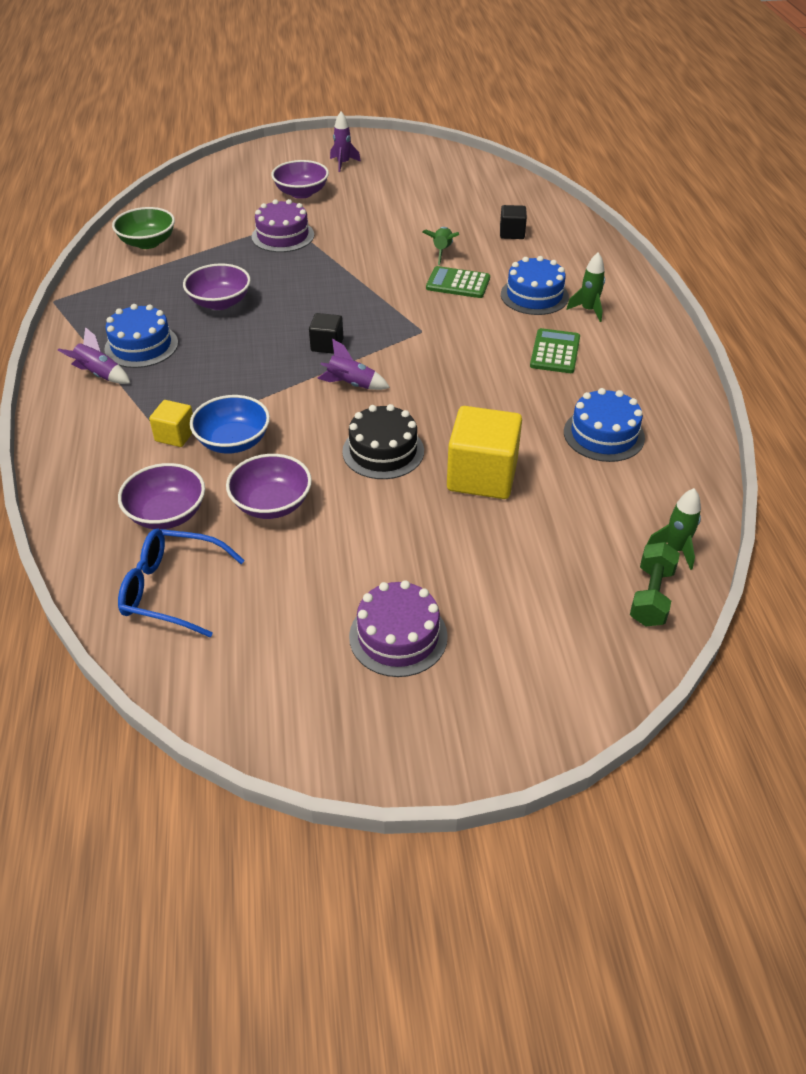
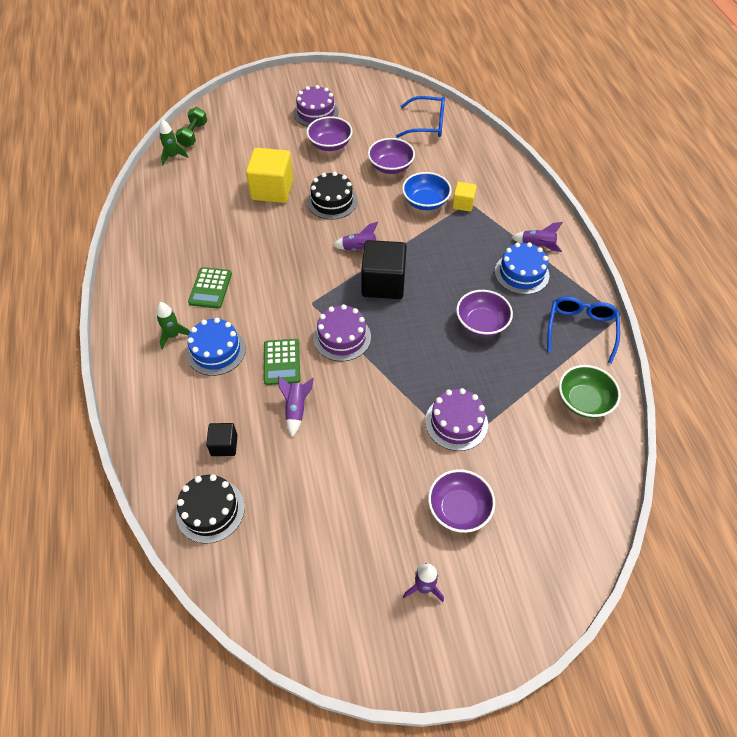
camera: 175 degrees right, 10 degrees up
purple bowl [118,463,205,529] -> purple bowl moved to [306,116,353,151]
black cube [309,313,343,354] -> black cube [361,240,407,299], size x1.91
green rocket [423,227,459,265] -> purple rocket [278,376,314,437]
green calculator [426,266,490,298] -> green calculator turned 75 degrees clockwise [264,339,300,385]
blue cake [564,388,645,462] -> none
none -> black cake [176,474,245,544]
none -> purple cake [313,304,371,361]
none -> blue glasses [547,296,620,364]

